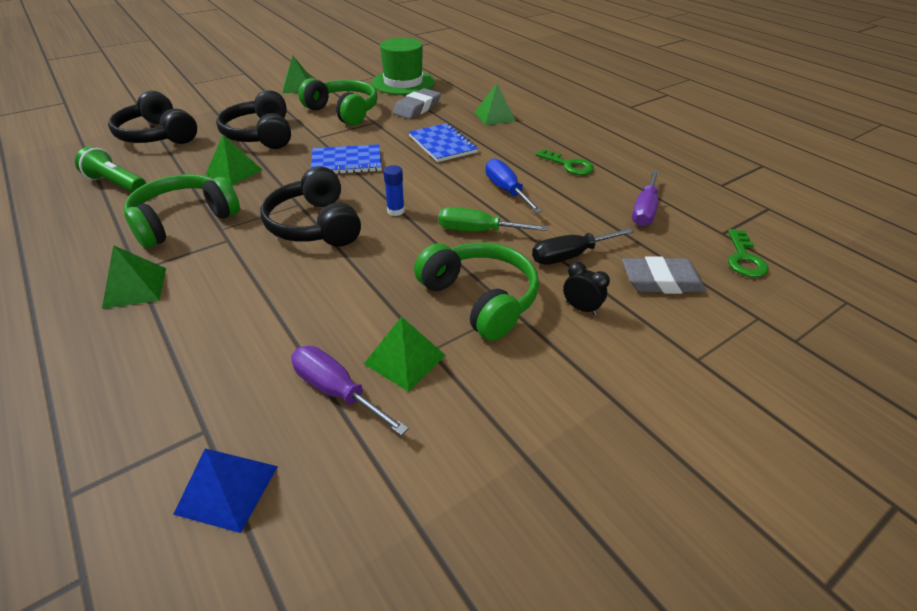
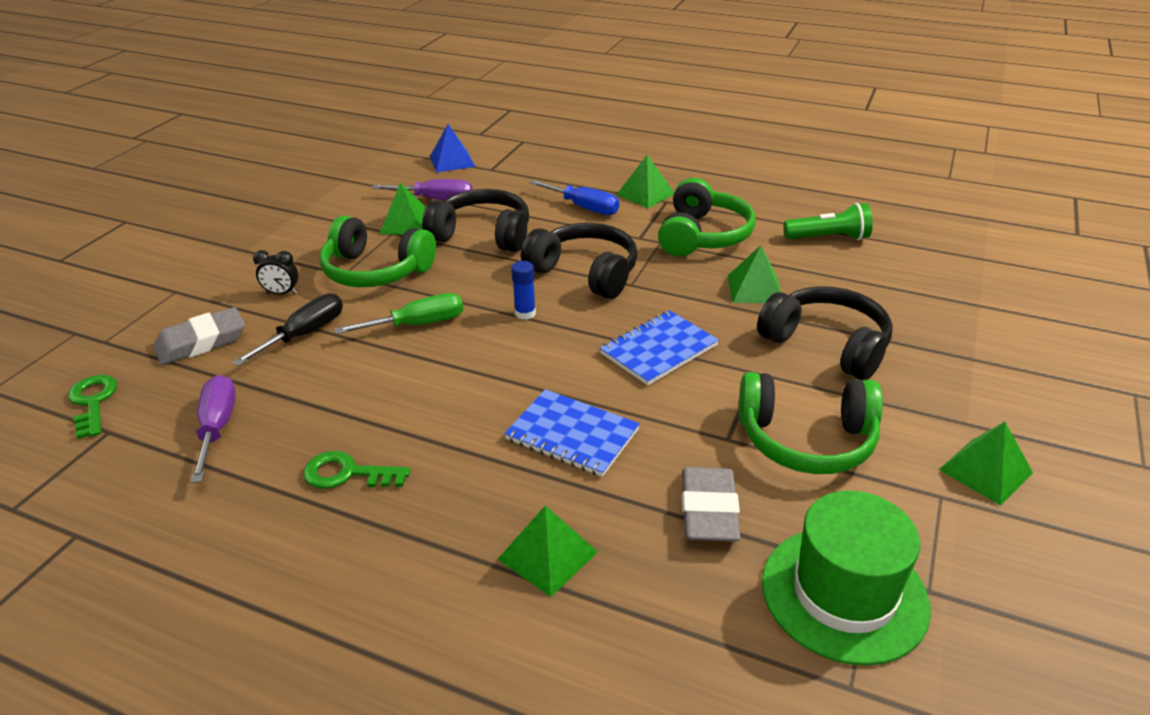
camera: 150 degrees right, 5 degrees down
black headphones [108,90,197,144] -> black headphones moved to [422,189,529,252]
blue screwdriver [485,158,542,213] -> blue screwdriver moved to [529,180,619,215]

